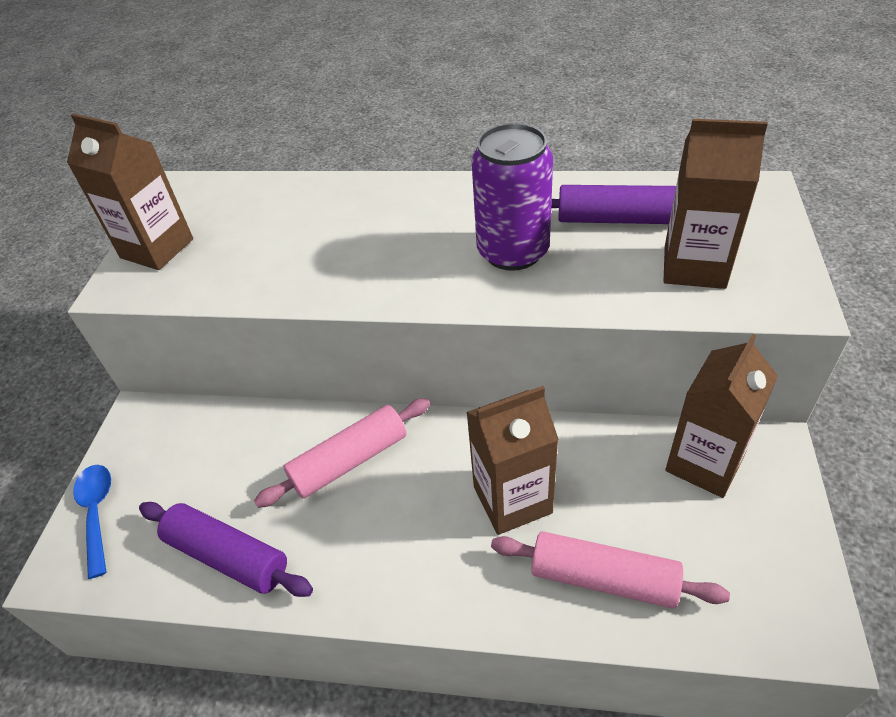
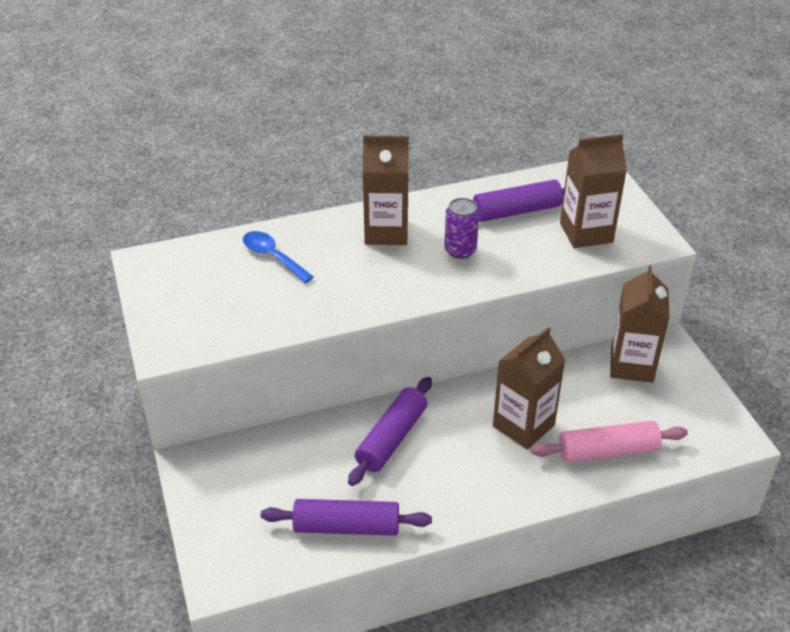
camera: 30 degrees left, 5 degrees down
brown carton [67,113,193,270] -> brown carton moved to [363,135,409,245]
blue spoon [73,465,111,579] -> blue spoon moved to [243,231,314,283]
pink rolling pin [254,398,430,508] -> purple rolling pin [348,377,432,486]
purple can [472,123,553,271] -> purple can [444,198,479,259], size x0.59

